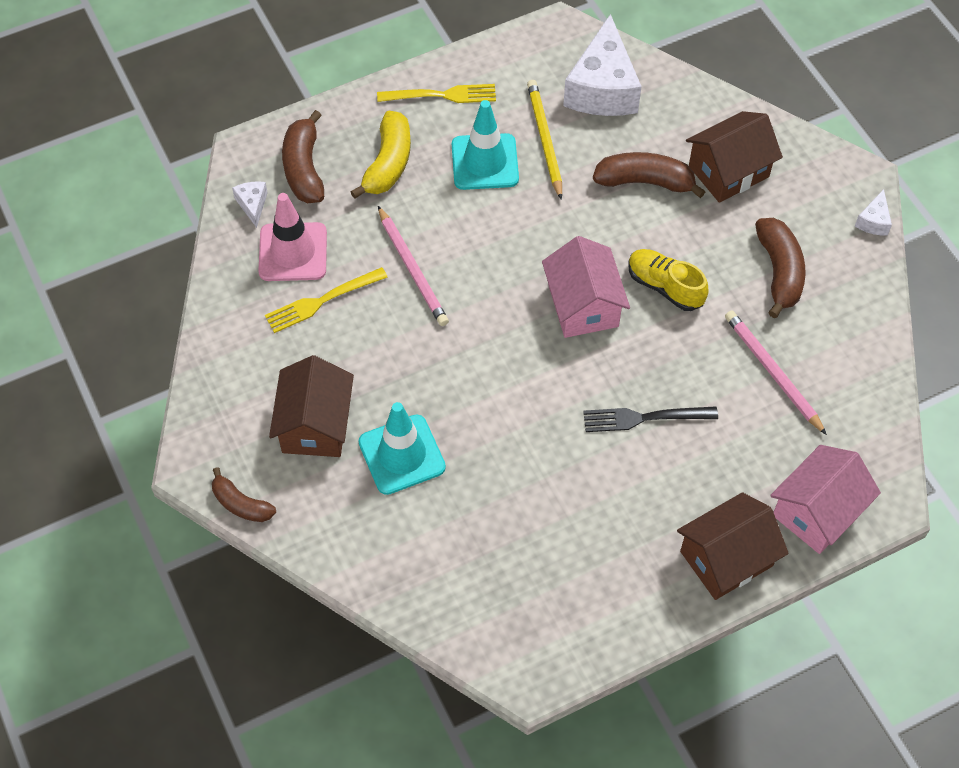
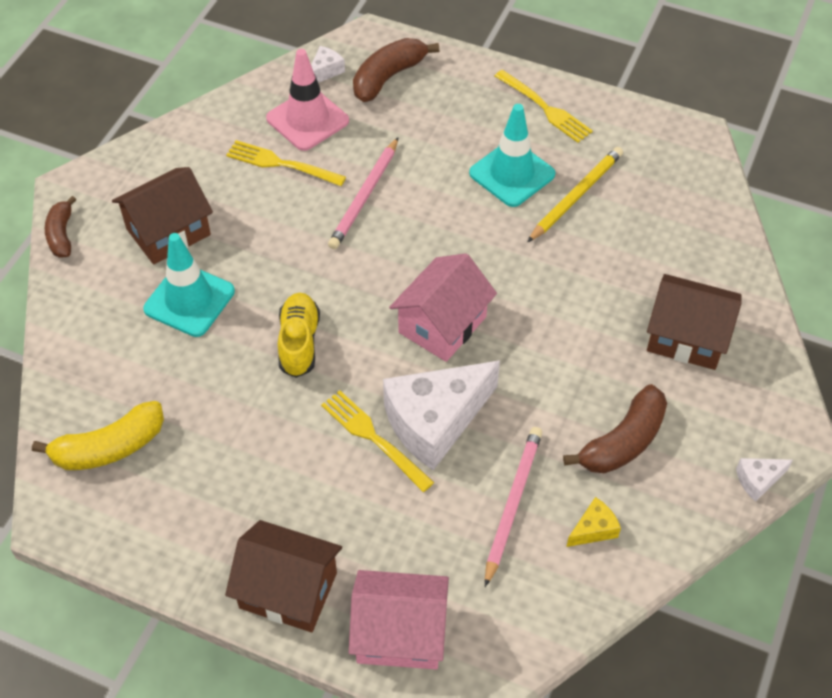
camera: 50 degrees right, 5 degrees down
yellow banana [350,110,411,199] -> yellow banana moved to [32,401,164,470]
white cheese [563,14,642,116] -> white cheese moved to [383,360,500,470]
black fork [583,406,718,432] -> yellow fork [321,390,434,492]
brown banana [593,152,706,198] -> none
yellow shoe [629,249,709,311] -> yellow shoe moved to [278,293,320,378]
none -> yellow cheese [566,497,621,547]

